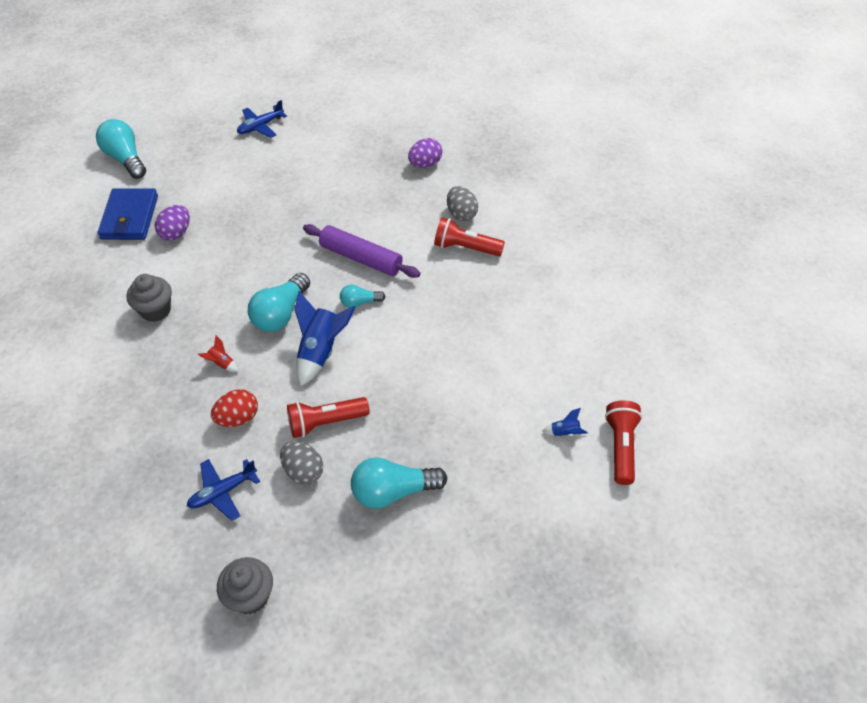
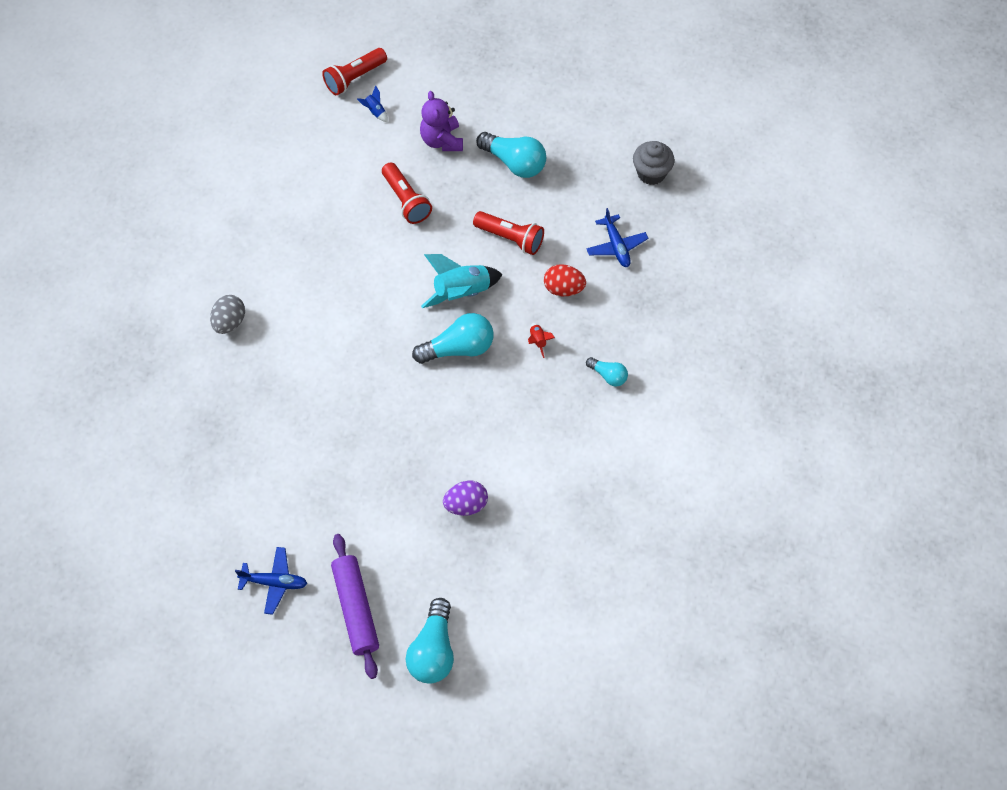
camera: 135 degrees left, 10 degrees up
blue wallet [98,188,158,240] -> none
grey cupcake [127,274,172,322] -> none
blue plane [187,459,260,521] -> blue plane turned 60 degrees clockwise [586,208,648,267]
grey egg [280,441,323,484] -> none
blue rocket [295,291,356,386] -> turquoise rocket [421,254,503,308]
purple rolling pin [303,224,420,278] -> purple rolling pin moved to [331,534,379,679]
turquoise light bulb [340,285,386,308] -> turquoise light bulb moved to [586,357,628,387]
purple egg [408,138,442,168] -> none
red flashlight [434,217,505,256] -> red flashlight moved to [382,162,432,224]
none -> purple teddy bear [420,91,463,151]

